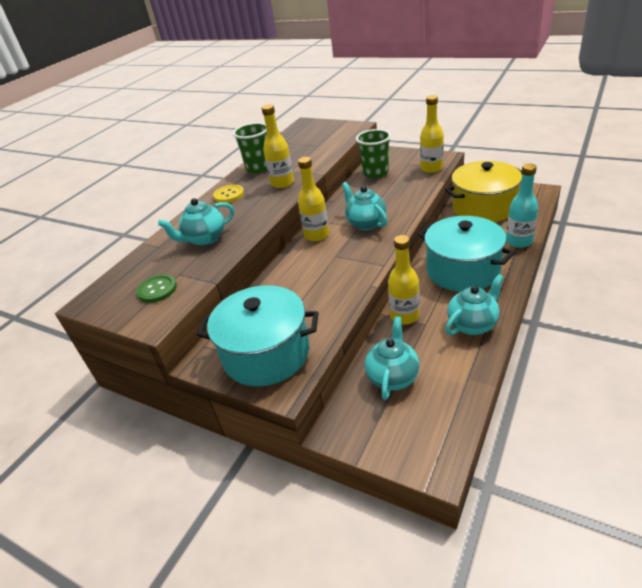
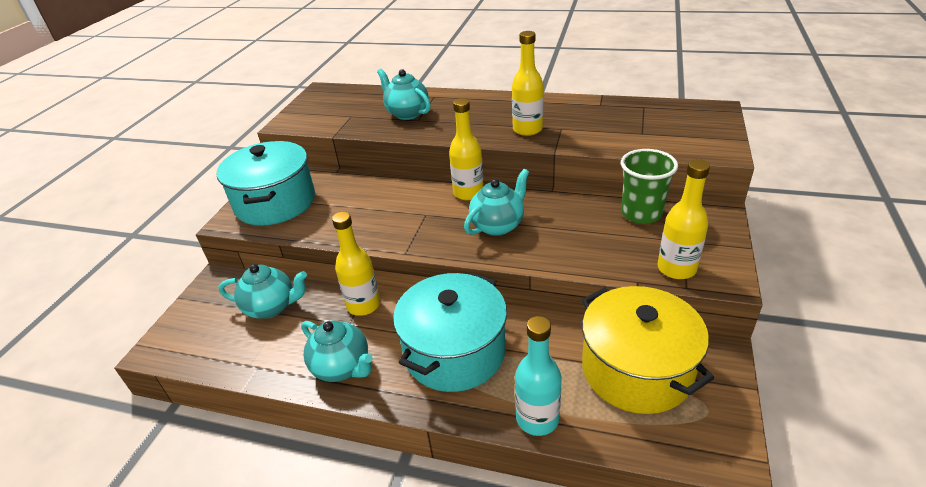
camera: 75 degrees right, 0 degrees up
green button [136,274,177,303] -> none
yellow button [213,185,244,203] -> none
green cup [233,122,267,173] -> none

